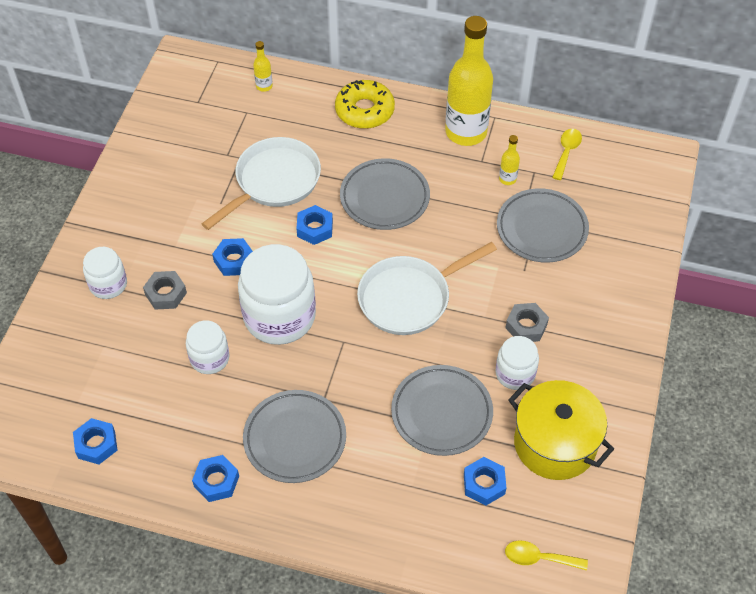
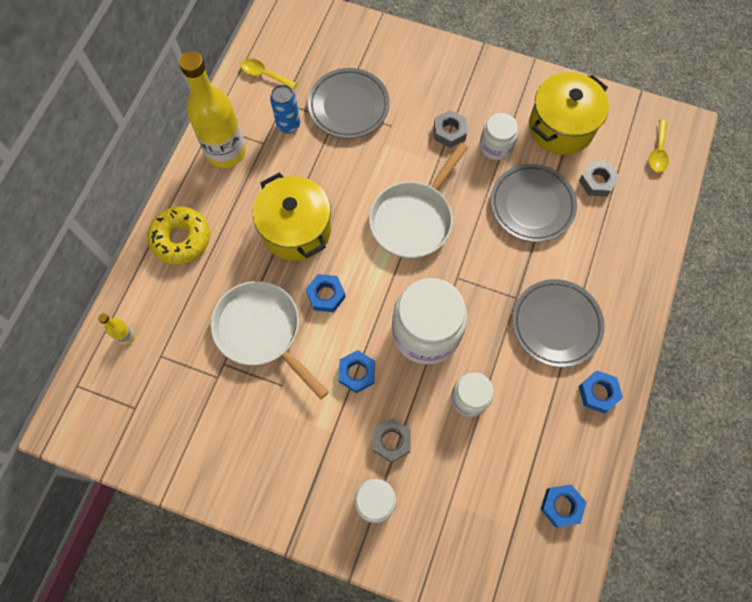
camera: 85 degrees left, 15 degrees up
grey plate [340,158,430,230] -> yellow pot [253,172,331,261]
white pan [357,242,497,335] -> white pan turned 60 degrees clockwise [369,142,468,258]
blue nut [464,457,506,505] -> grey nut [579,161,620,197]
yellow bottle [499,135,520,185] -> blue can [270,85,300,133]

